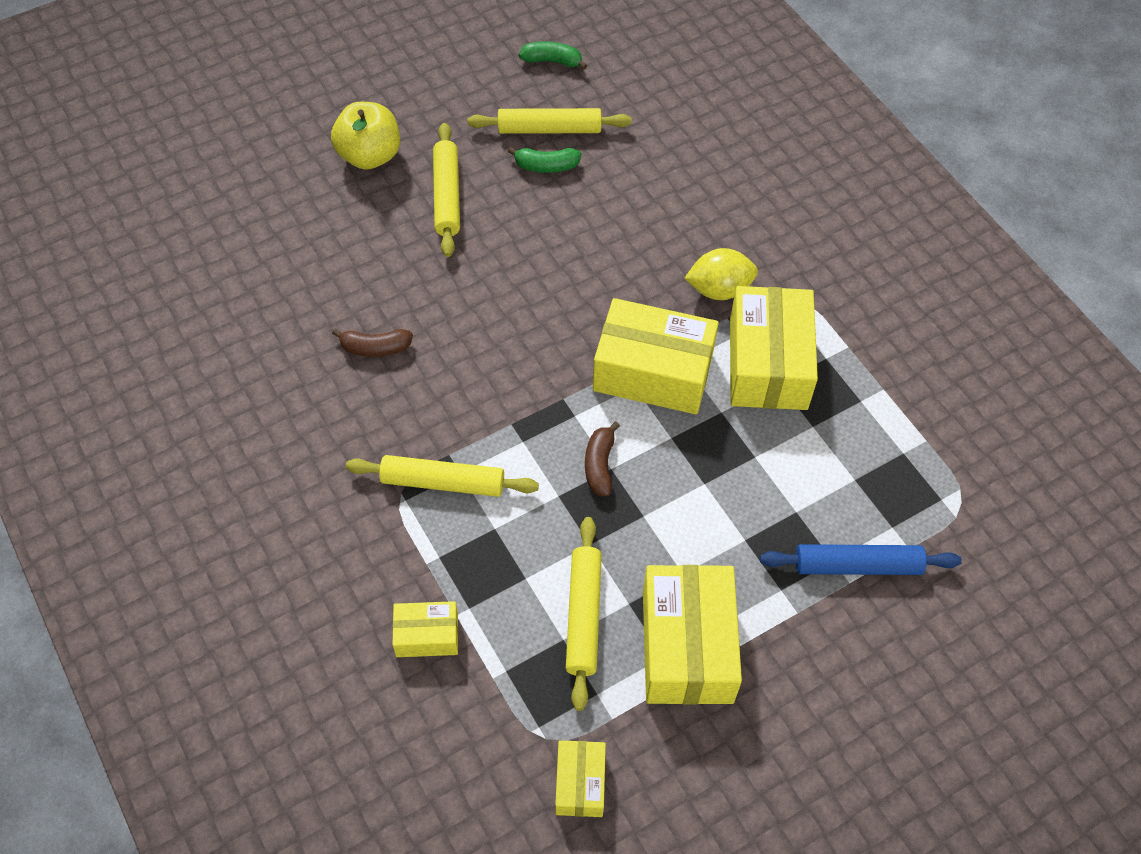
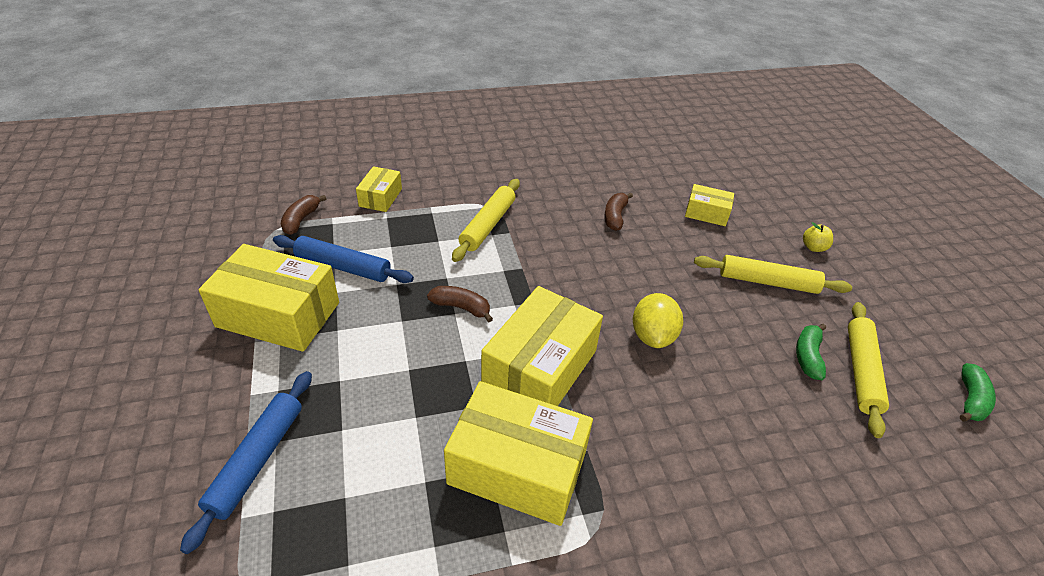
camera: 105 degrees right, 15 degrees down
yellow apple [331,102,400,170] -> yellow apple [803,222,833,252], size x0.48
yellow box [555,740,606,817] -> yellow box moved to [685,184,734,226]
yellow rolling pin [566,517,602,711] -> blue rolling pin [273,235,414,283]
yellow lemon [684,248,758,300] -> yellow lemon moved to [633,293,683,348]
none -> brown banana [281,195,326,235]

